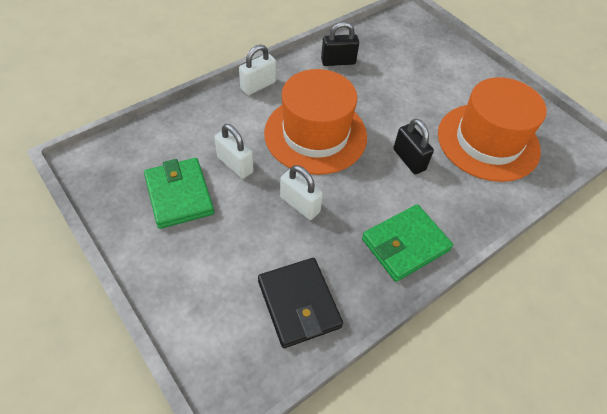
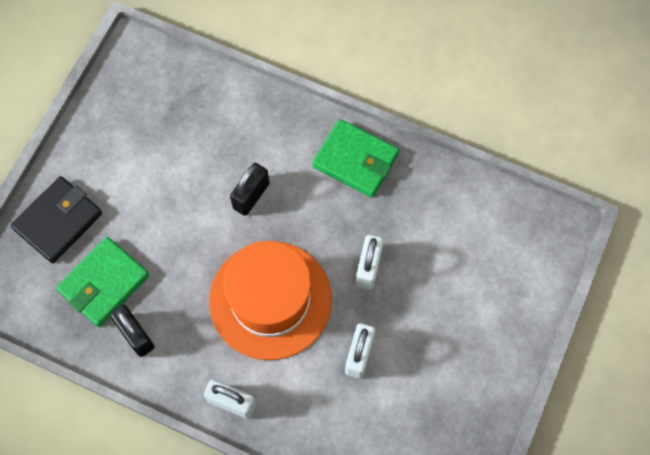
camera: 115 degrees left, 15 degrees up
green wallet [144,158,214,229] -> green wallet moved to [56,237,149,327]
black wallet [258,258,343,348] -> black wallet moved to [11,176,102,263]
orange hat [438,77,547,182] -> none

